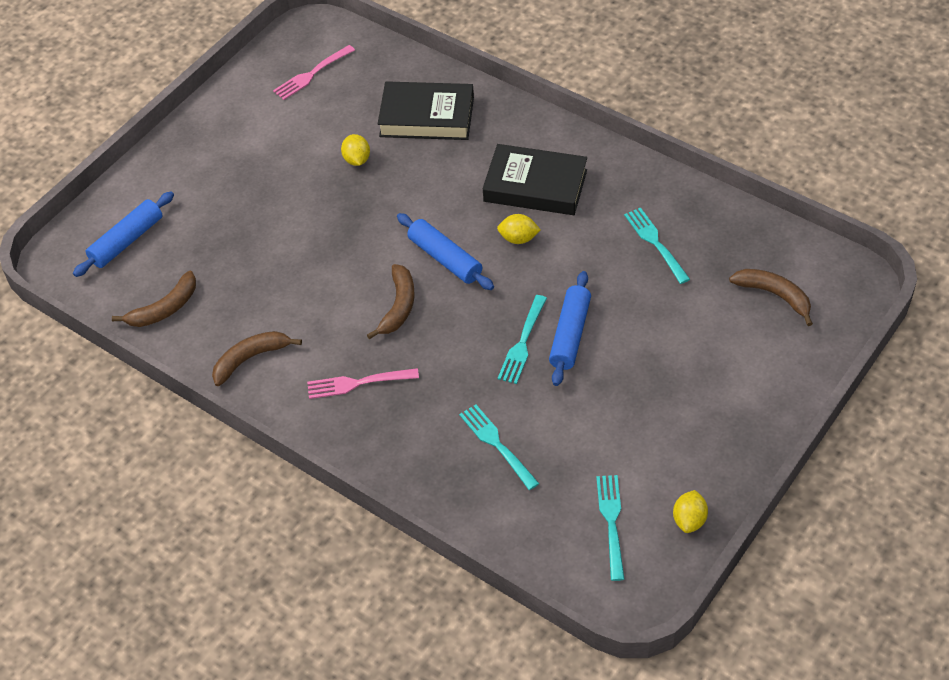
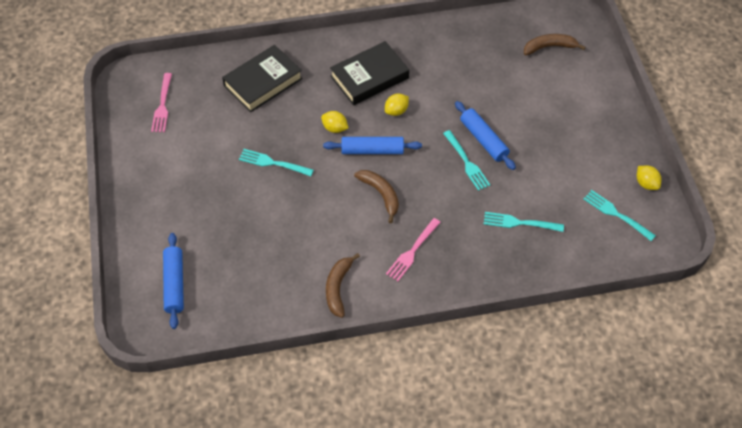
camera: 50 degrees left, 5 degrees up
brown banana [112,271,196,327] -> none
yellow lemon [341,134,370,166] -> yellow lemon moved to [321,111,349,133]
turquoise fork [624,207,690,284] -> turquoise fork moved to [239,149,314,176]

